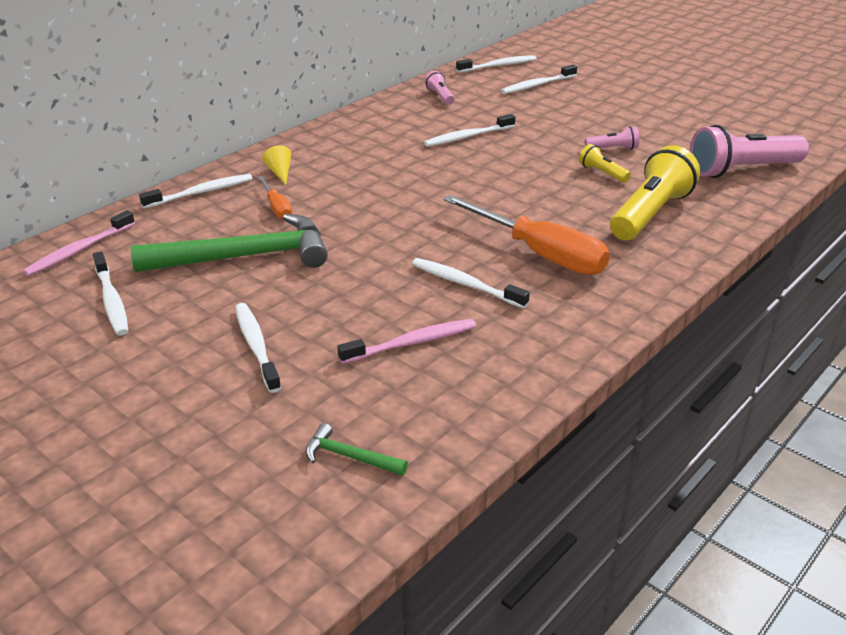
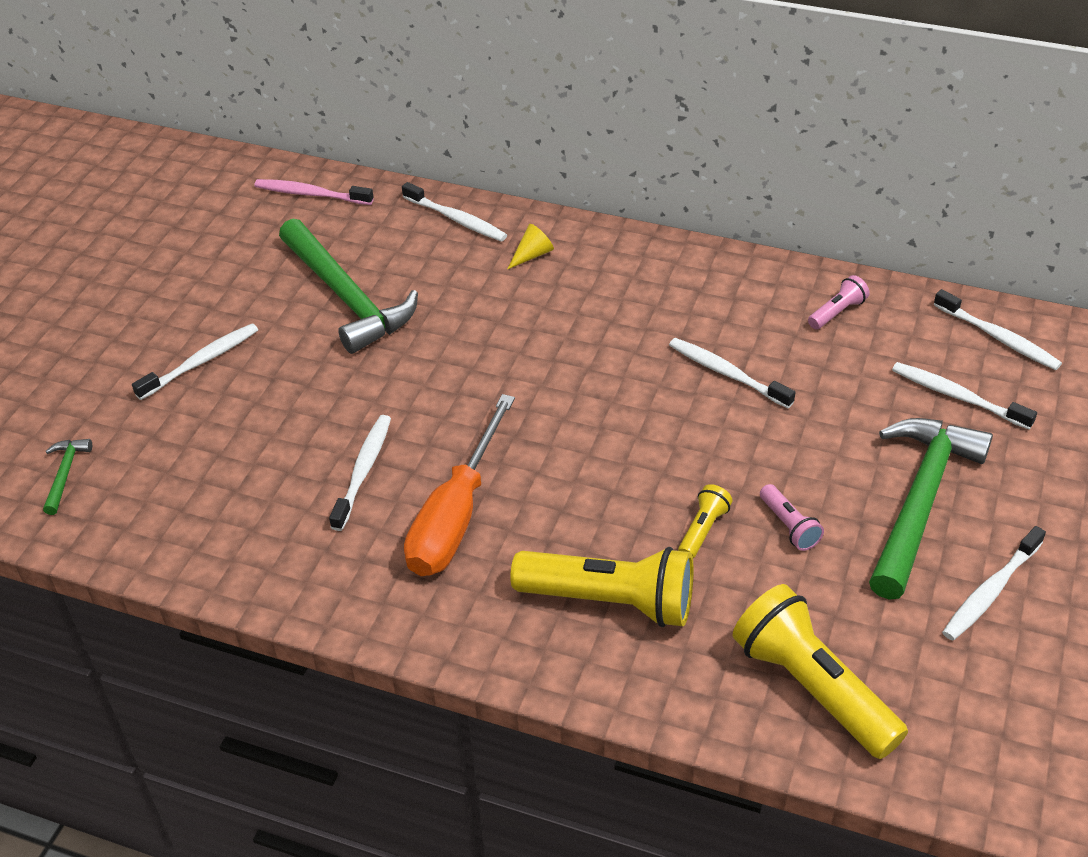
camera: 70 degrees right, 10 degrees up
white toothbrush [93,251,128,336] -> white toothbrush moved to [942,526,1046,641]
orange screwdriver [258,176,292,218] -> none
pink toothbrush [337,319,476,364] -> none
pink flashlight [690,125,809,178] -> yellow flashlight [732,584,908,759]
none -> green hammer [869,418,993,600]

